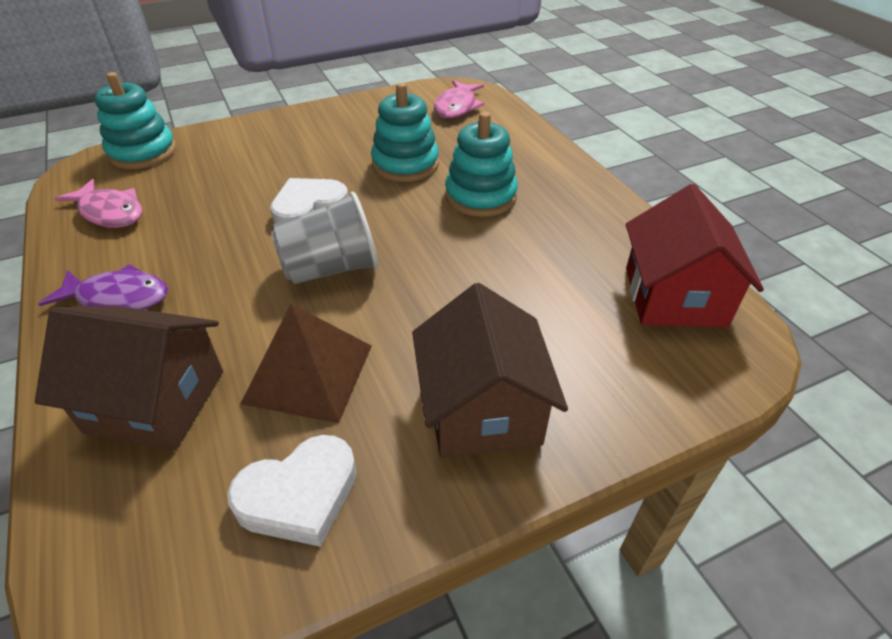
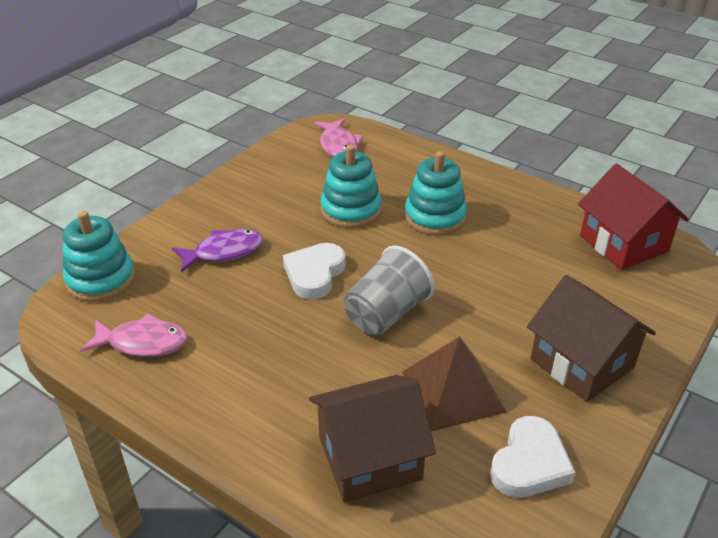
camera: 30 degrees left, 5 degrees down
purple fish [38,264,168,310] -> purple fish moved to [172,229,263,273]

